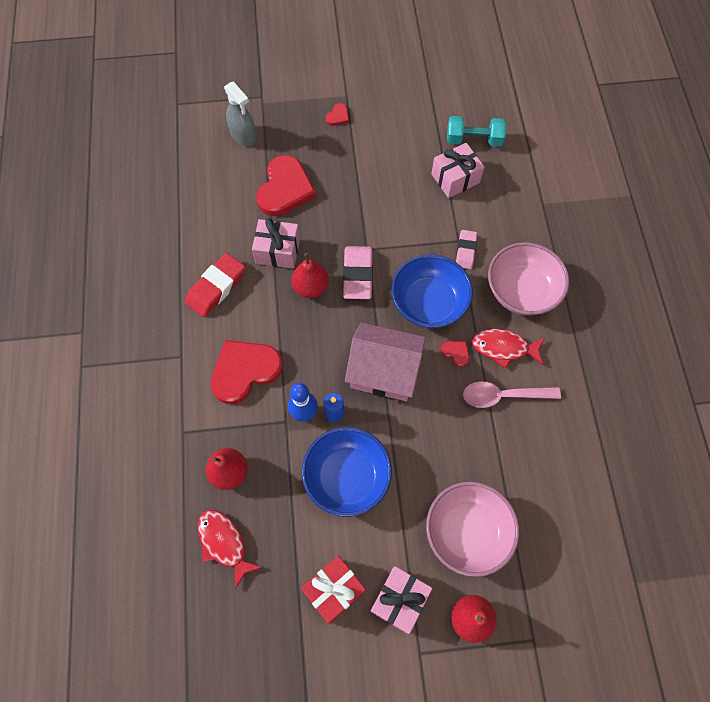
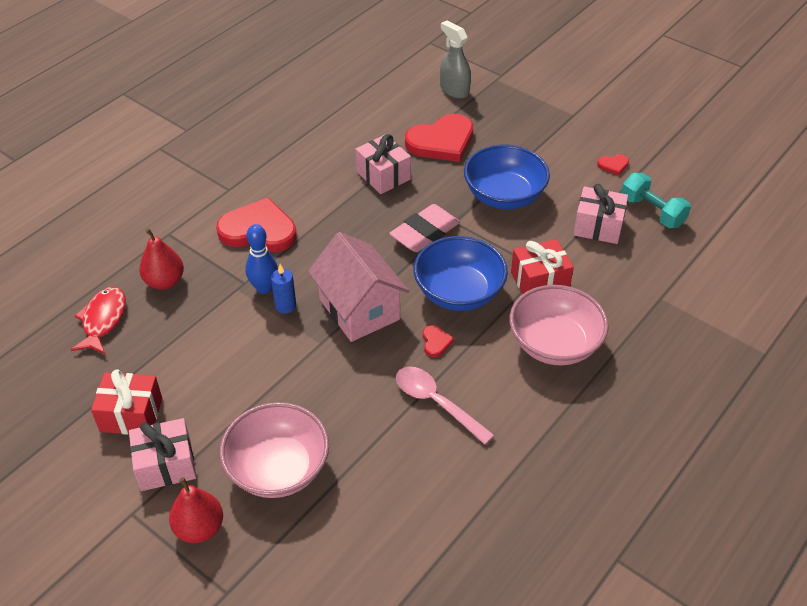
camera: 45 degrees right, 20 degrees down
red eraser [185,253,245,318] -> none
grey spray bottle [224,81,257,146] -> grey spray bottle turned 135 degrees clockwise [440,20,471,99]
red pear [291,253,329,298] -> none
blue bowl [302,427,392,517] -> blue bowl moved to [464,145,550,209]
red heart [326,103,349,126] -> red heart moved to [597,154,629,175]
pink eraser [456,230,477,269] -> red gift [511,239,574,294]
red fish [471,329,545,369] -> none

